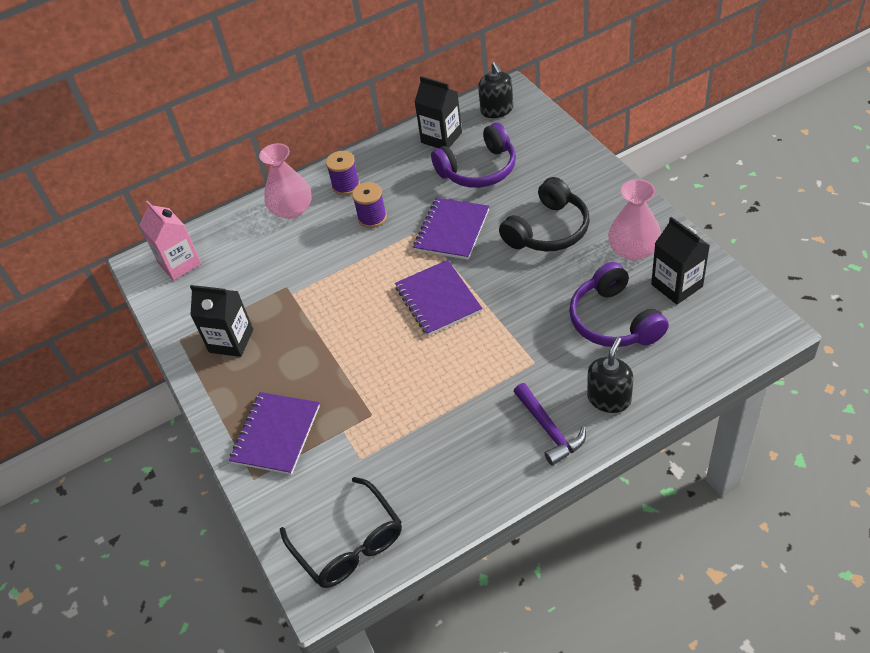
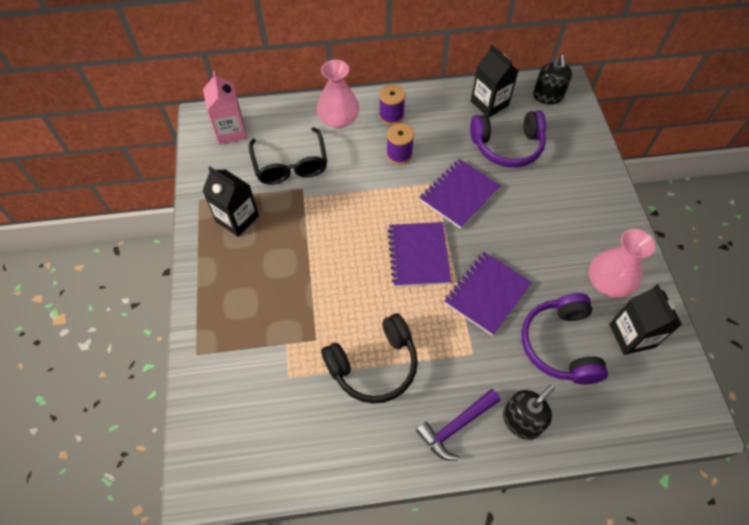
camera: 15 degrees right, 10 degrees up
purple notebook [229,392,320,475] -> purple notebook moved to [444,252,532,336]
black glasses [280,477,402,588] -> black glasses moved to [249,127,327,185]
black headphones [499,177,590,252] -> black headphones moved to [321,313,418,404]
purple hammer [514,383,586,466] -> purple hammer turned 60 degrees clockwise [416,389,500,461]

